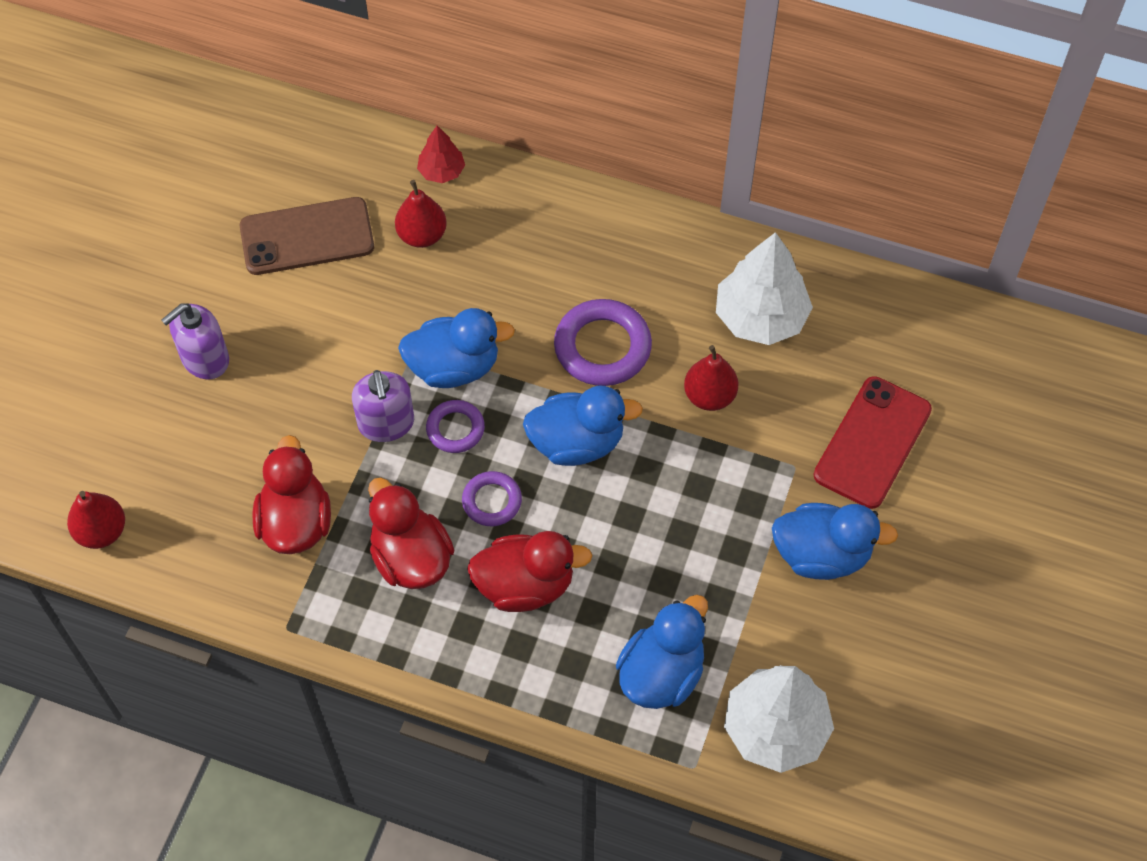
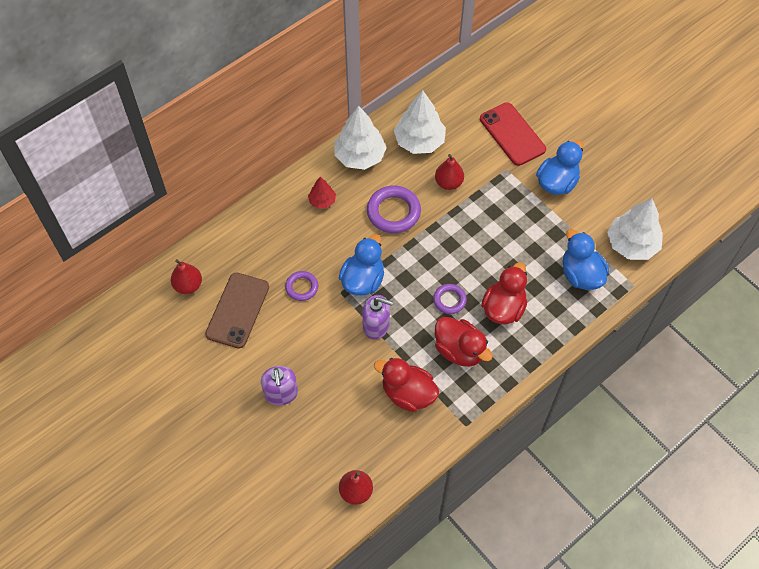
camera: 60 degrees left, 0 degrees up
red duck [368,477,455,589] -> red duck turned 135 degrees counterclockwise [435,317,493,367]
red pear [395,180,447,248] -> red pear moved to [171,259,202,294]
red tree [417,126,465,183] -> red tree moved to [308,177,336,209]
purple ring [426,400,485,453] -> purple ring moved to [285,271,318,301]
blue duck [523,386,643,466] -> none
none -> white tree [334,105,387,170]

